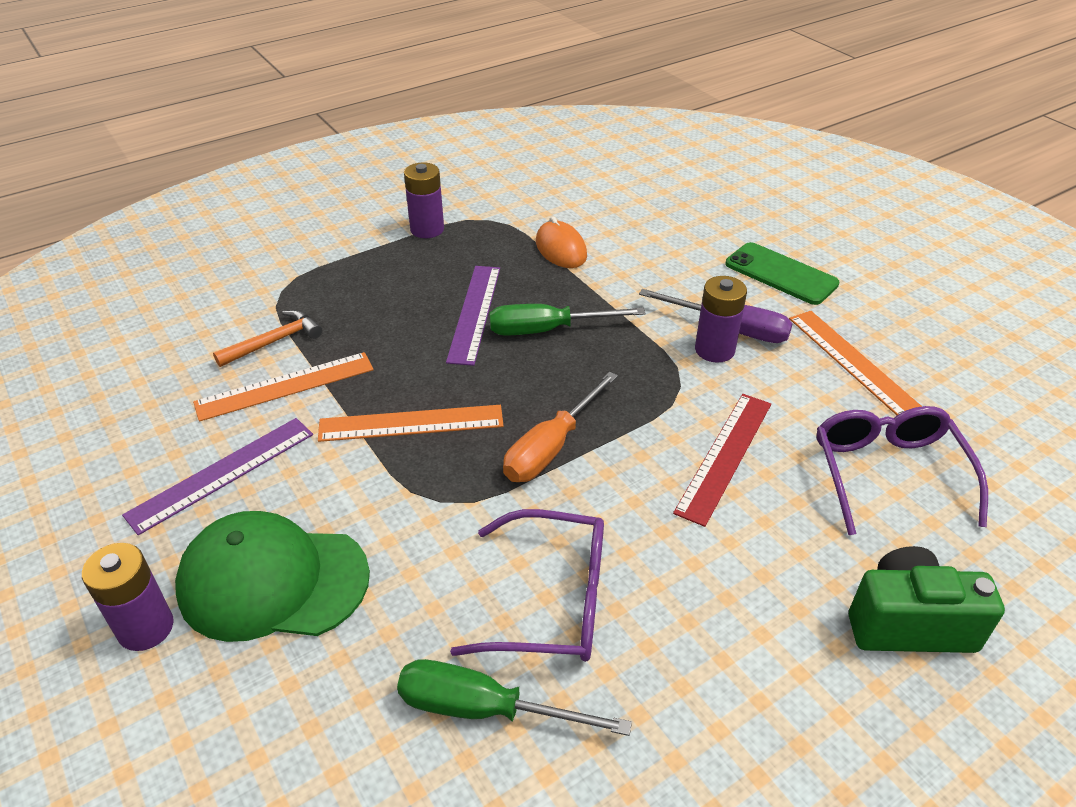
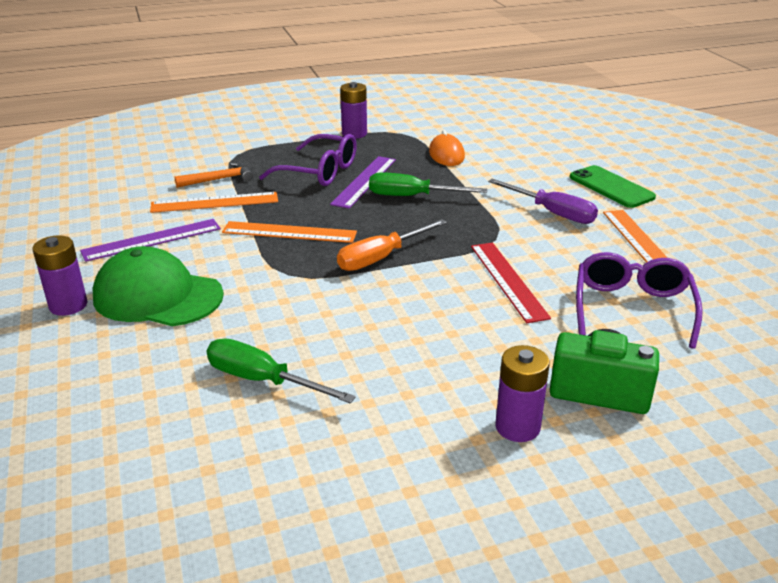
camera: 15 degrees right, 10 degrees down
purple glasses [450,509,604,662] -> purple glasses moved to [259,134,357,186]
red ruler [673,394,771,527] -> red ruler turned 60 degrees counterclockwise [471,243,551,323]
purple battery [695,276,747,363] -> purple battery moved to [495,345,550,442]

